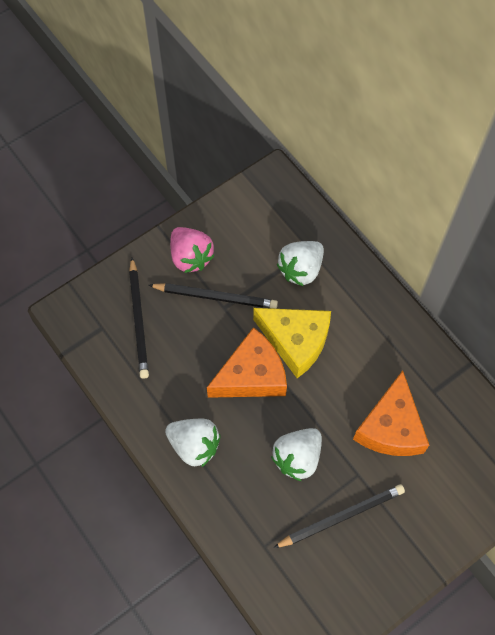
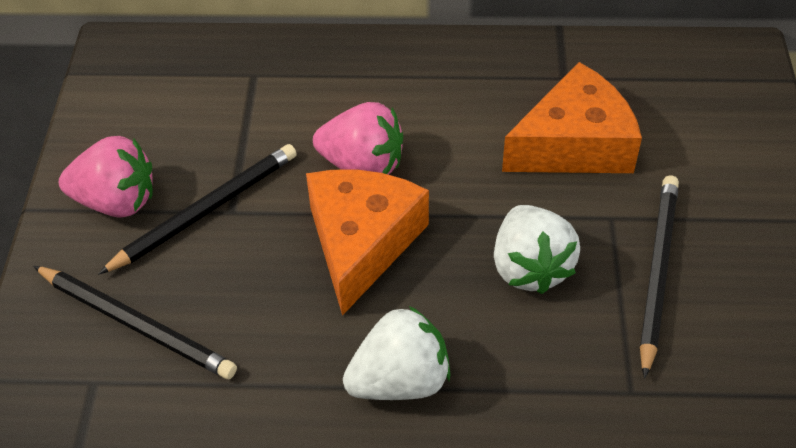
camera: 50 degrees left, 15 degrees down
yellow cheese [253,308,331,378] -> pink strawberry [313,102,403,175]
white strawberry [277,241,324,286] -> none
orange cheese [353,370,429,456] -> orange cheese turned 75 degrees counterclockwise [502,62,642,173]

